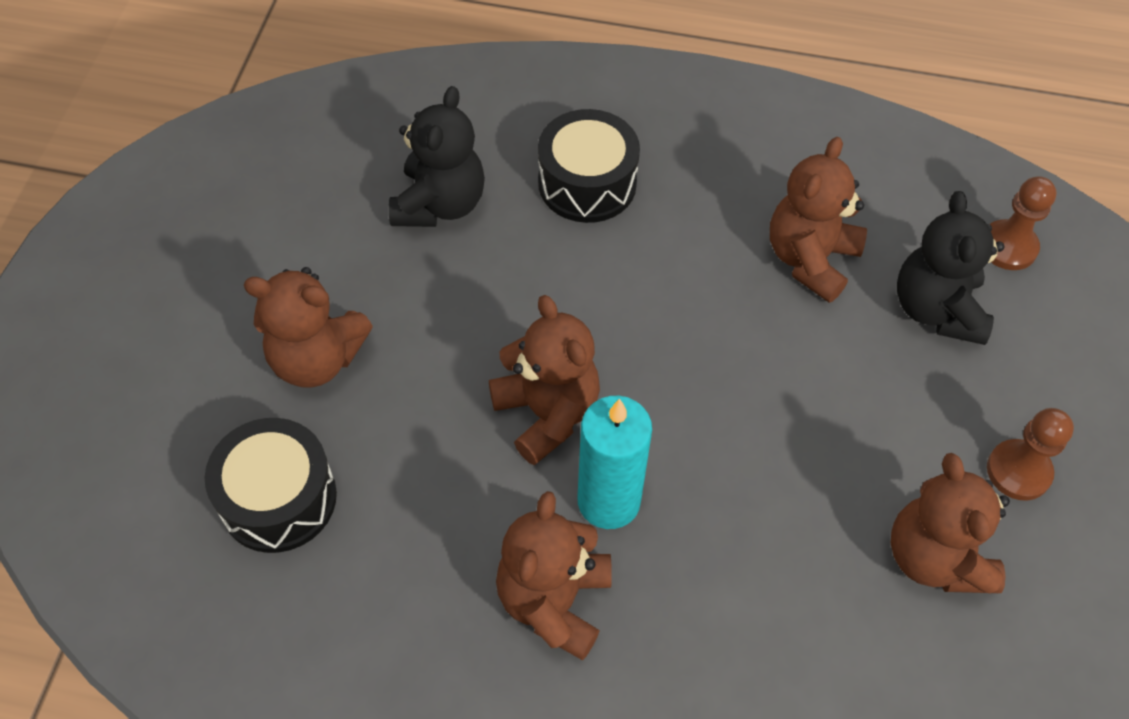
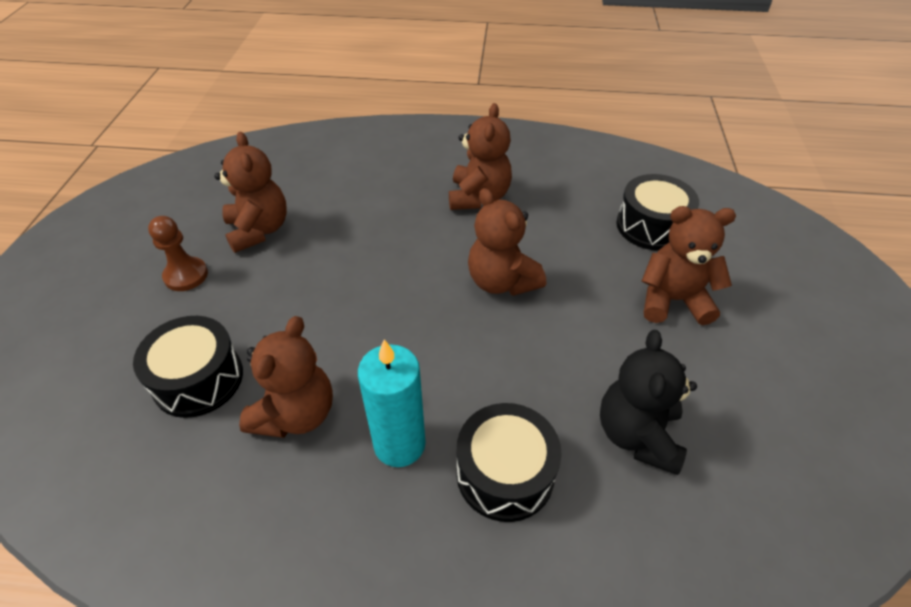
camera: 175 degrees right, 10 degrees down
turquoise candle [577,396,652,529] -> turquoise candle moved to [358,339,426,467]
black teddy bear [897,191,1004,345] -> black drum [133,316,243,418]
brown pawn [990,176,1057,270] -> none

